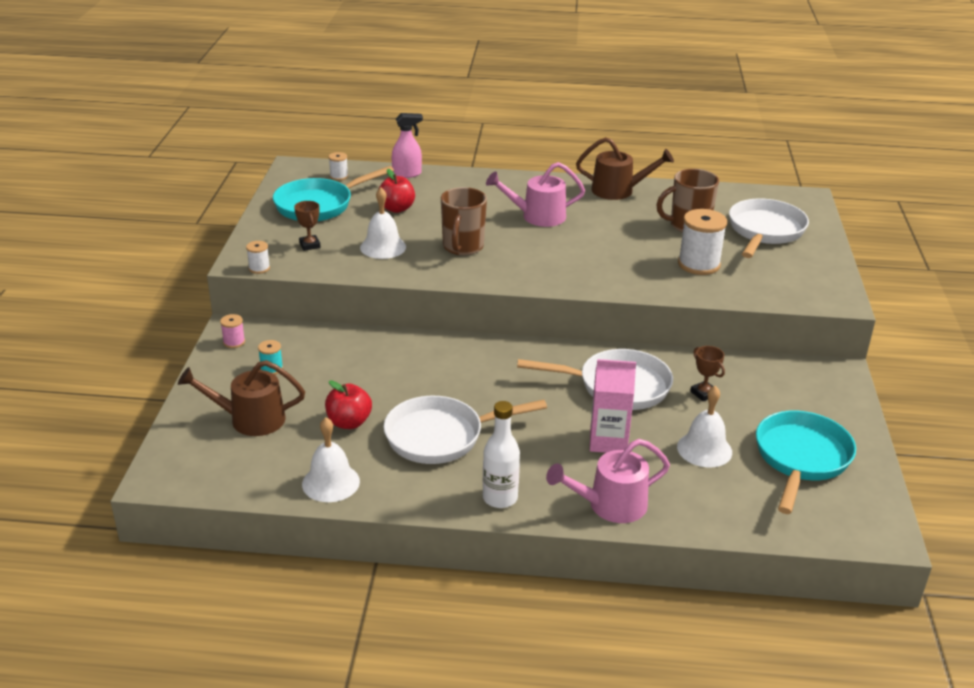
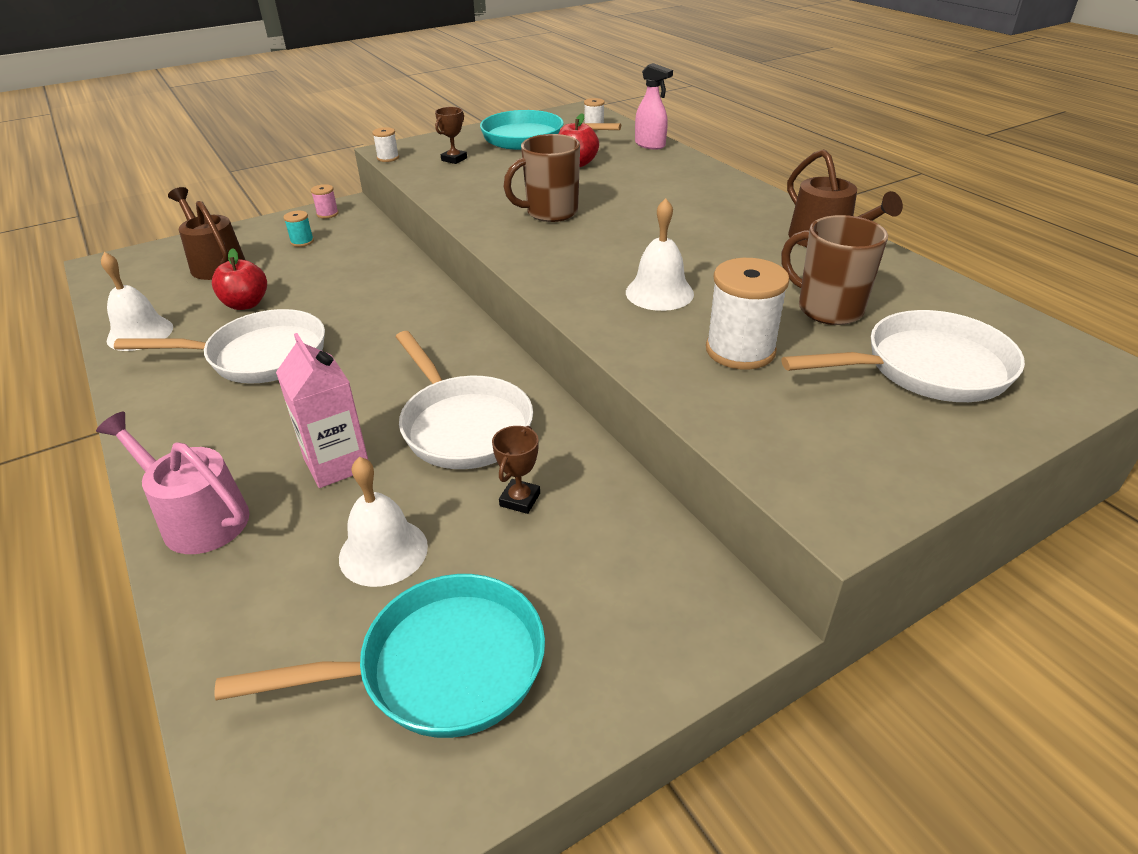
camera: 55 degrees right, 5 degrees up
white bell [360,188,406,259] -> white bell moved to [626,198,694,311]
white pan [384,396,547,464] -> white pan turned 135 degrees clockwise [114,309,325,384]
white bottle [483,401,520,508] -> none
pink watering can [486,162,585,227] -> none

